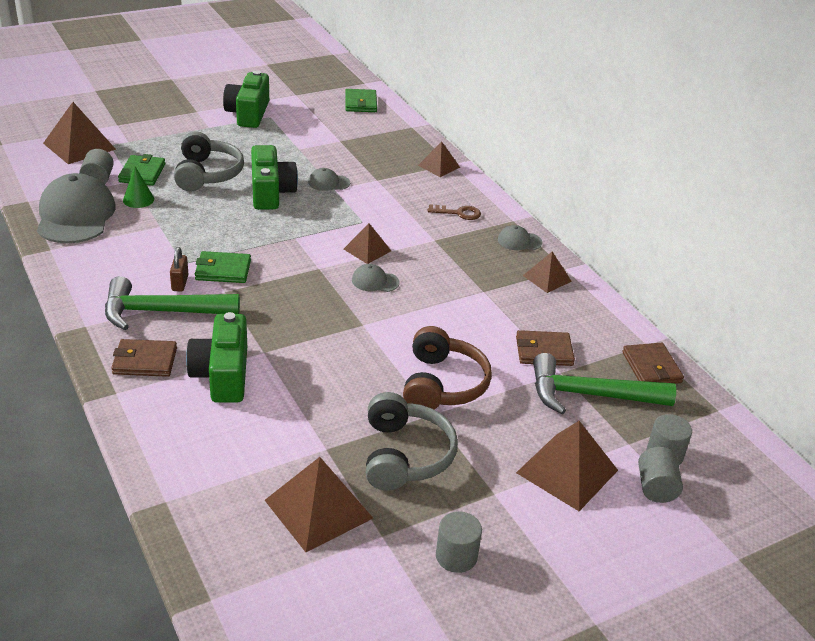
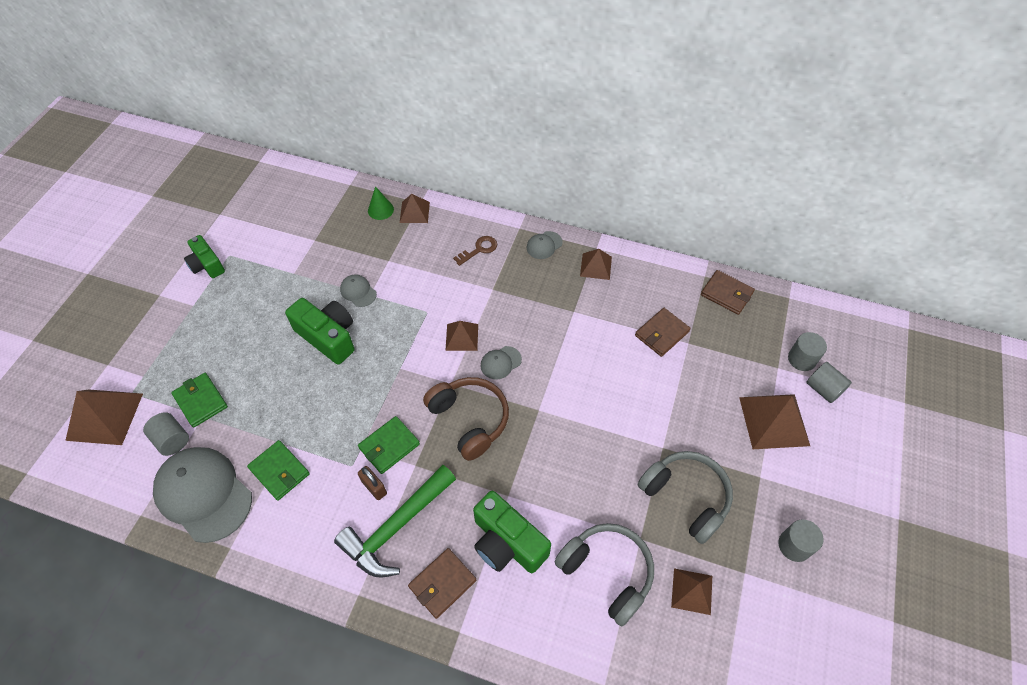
camera: 40 degrees left, 20 degrees up
green cone [123,166,154,208] -> green cone moved to [368,186,394,220]
grey headphones [174,131,244,191] -> grey headphones moved to [555,523,654,626]
green camera [223,71,269,128] -> green camera [184,235,225,278], size x0.66
brown pyramid [265,457,373,552] -> brown pyramid [671,568,712,615], size x0.59
grey cap [308,168,350,191] -> grey cap turned 90 degrees clockwise [340,274,377,307]
green wallet [345,89,377,112] -> green wallet moved to [247,440,310,501]
brown headphones [403,326,492,410] -> brown headphones moved to [423,377,509,461]
green hammer [533,353,676,414] -> none

